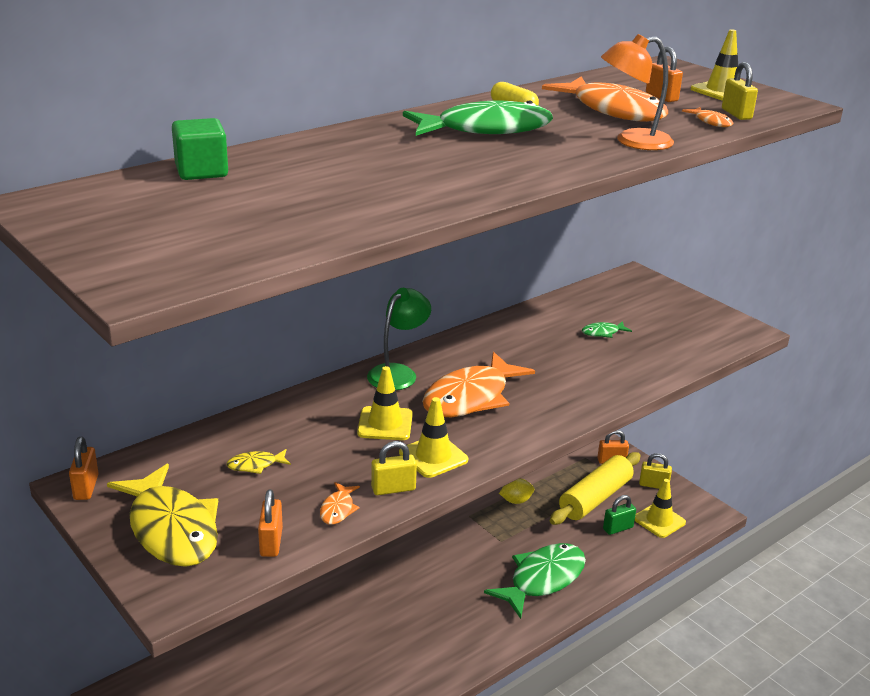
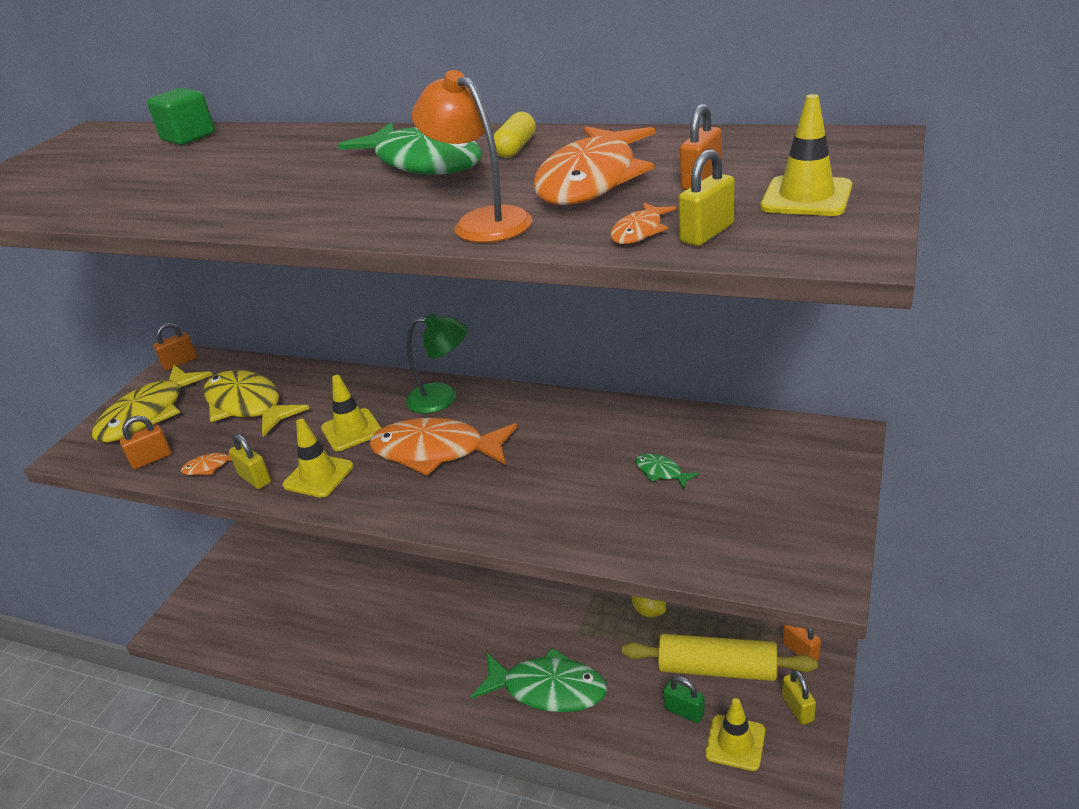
camera: 65 degrees right, 5 degrees up
yellow fish [226,449,291,474] -> yellow fish [204,370,309,437], size x2.41

